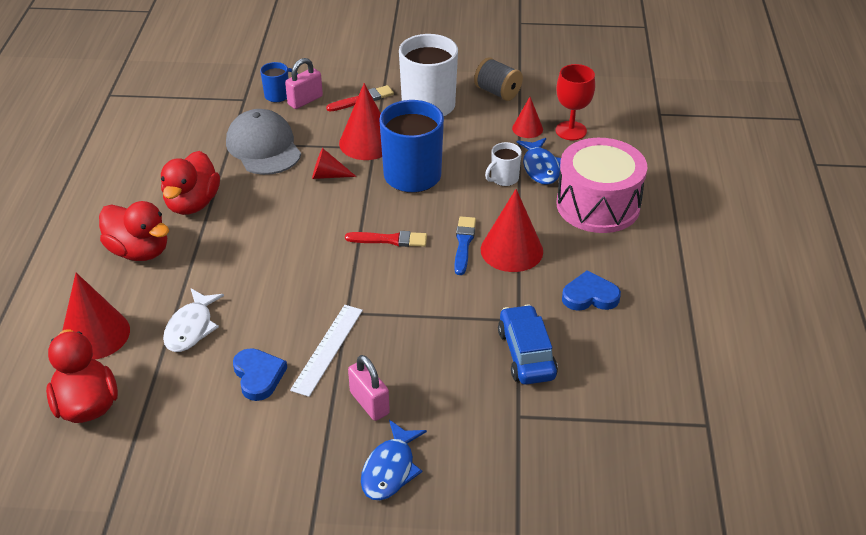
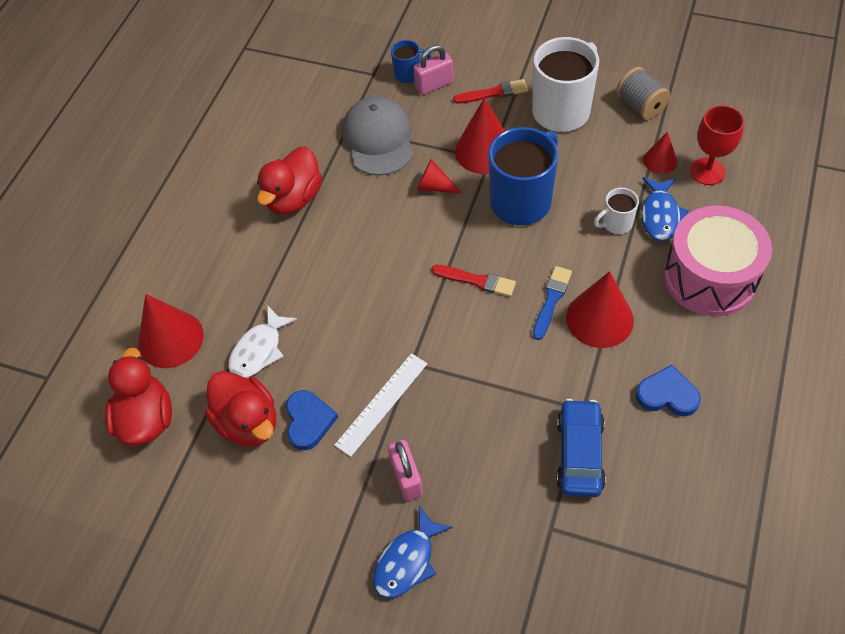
camera: 20 degrees right, 15 degrees up
red duck [99,201,169,261] -> red duck moved to [205,371,276,447]

